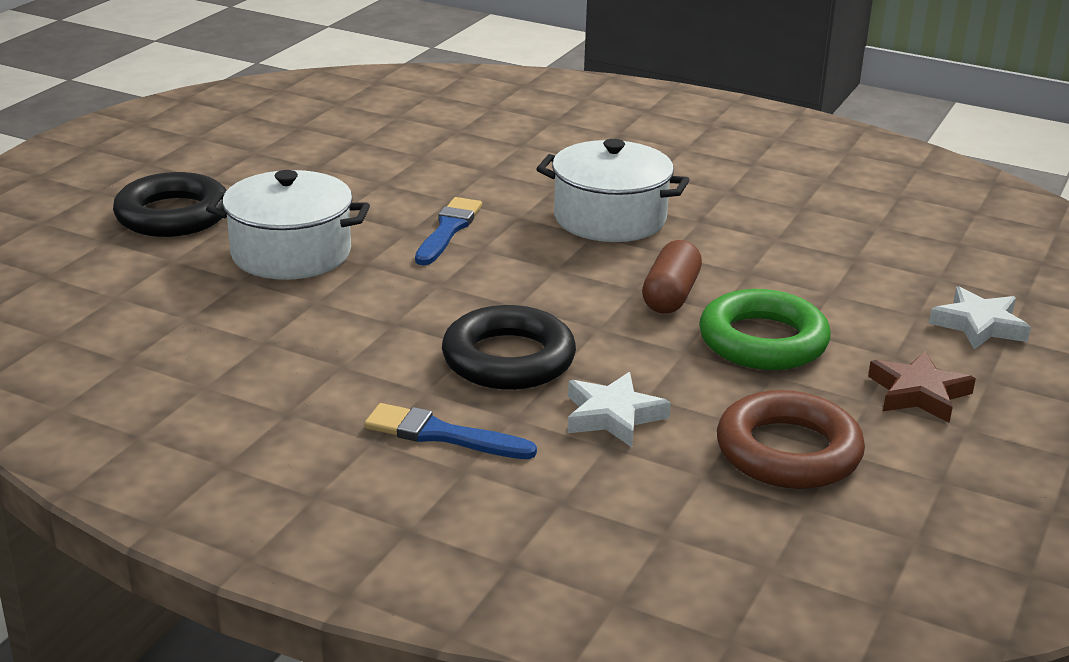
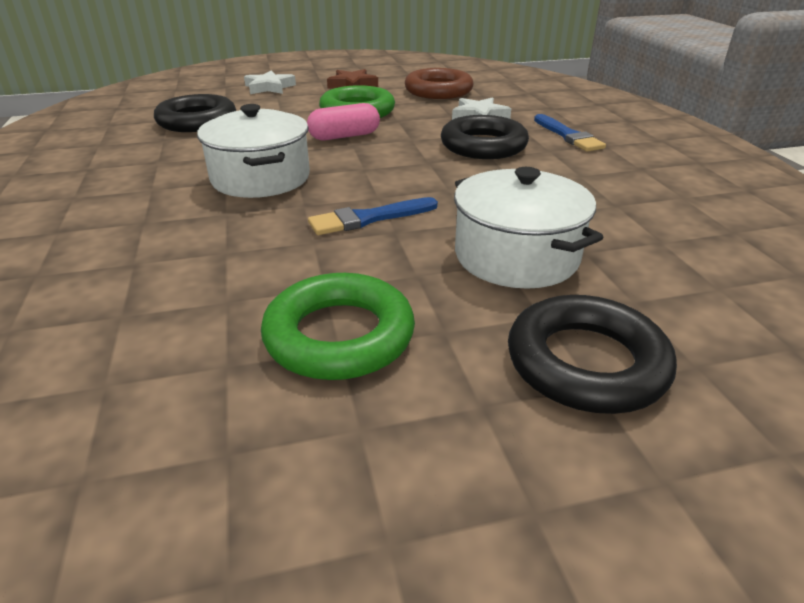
camera: 130 degrees left, 5 degrees up
brown capsule [642,240,702,314] -> pink capsule [307,103,380,140]
none -> black ring [154,94,236,132]
none -> green ring [261,273,415,380]

